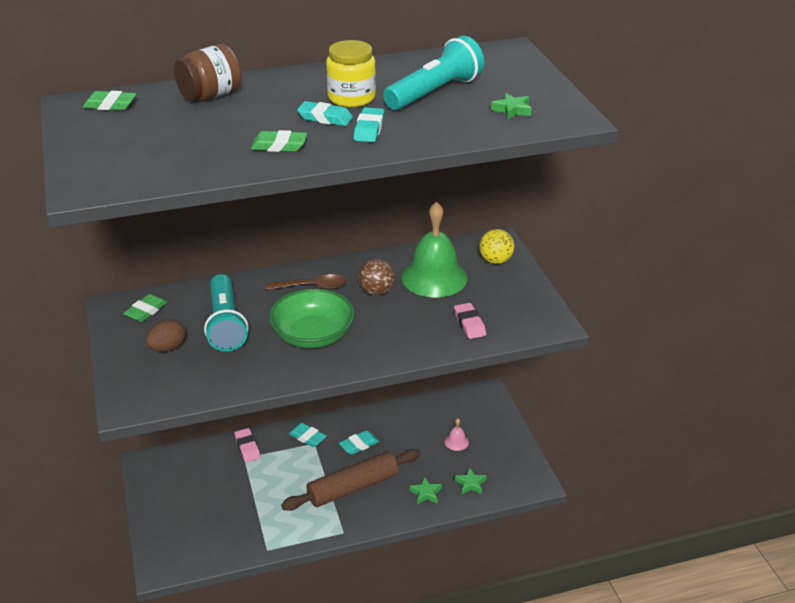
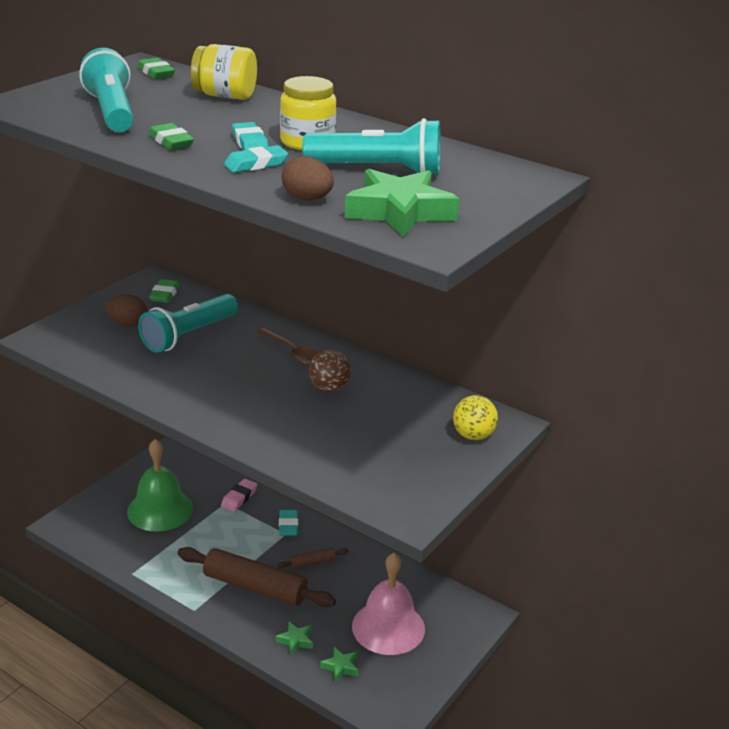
camera: 50 degrees right, 5 degrees down
green eraser [123,294,168,322] -> green eraser turned 75 degrees counterclockwise [149,279,180,303]
brown jar [174,44,242,102] -> yellow jar [191,44,257,100]
green bowl [269,289,355,348] -> none
turquoise eraser [339,430,379,455] -> brown rolling pin [277,548,348,569]
green bell [402,201,468,297] -> green bell moved to [127,439,193,532]
pink bell [445,418,469,451] -> pink bell [352,553,425,655], size x2.45
pink eraser [454,303,486,339] -> none
green star [491,93,532,120] -> green star [345,169,459,237], size x2.14
none -> turquoise flashlight [79,48,134,132]
none -> brown egg [282,156,334,200]

